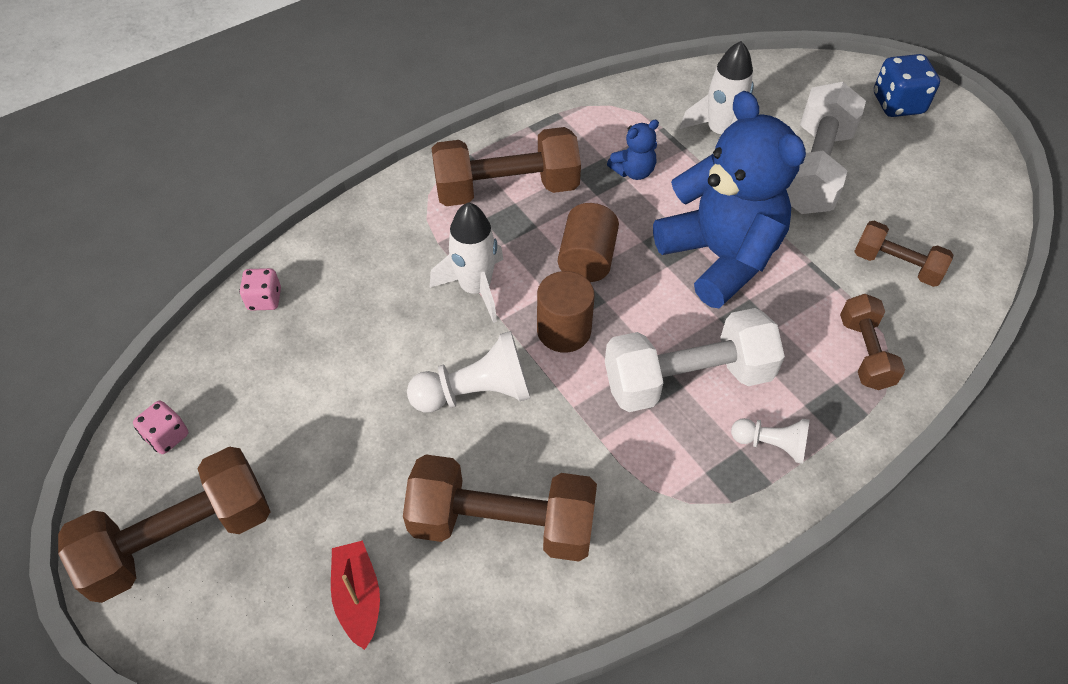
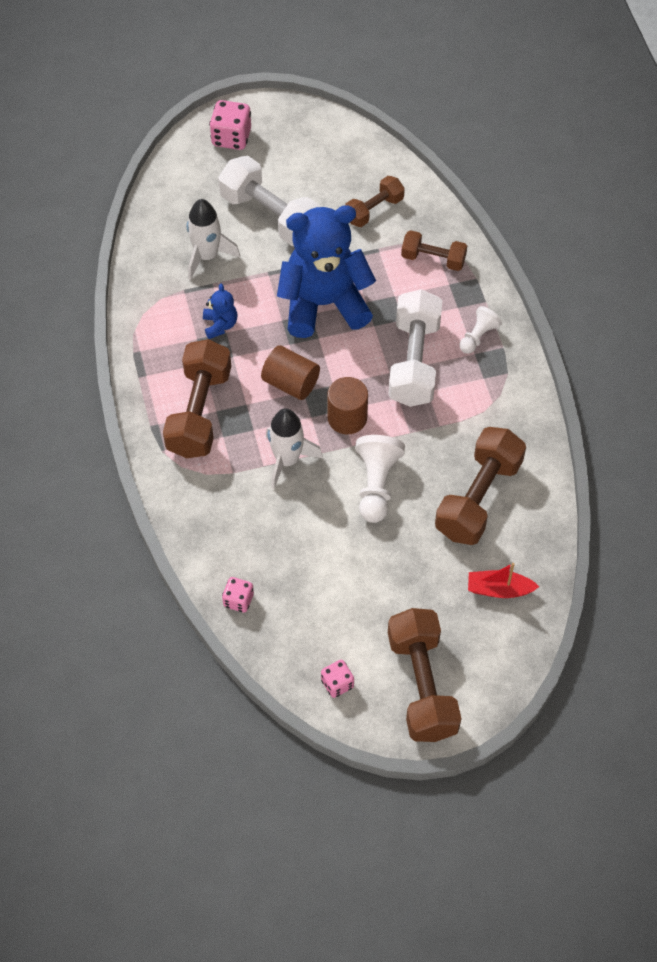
camera: 70 degrees left, 5 degrees up
blue dice [874,54,940,117] -> pink dice [209,100,251,150]

